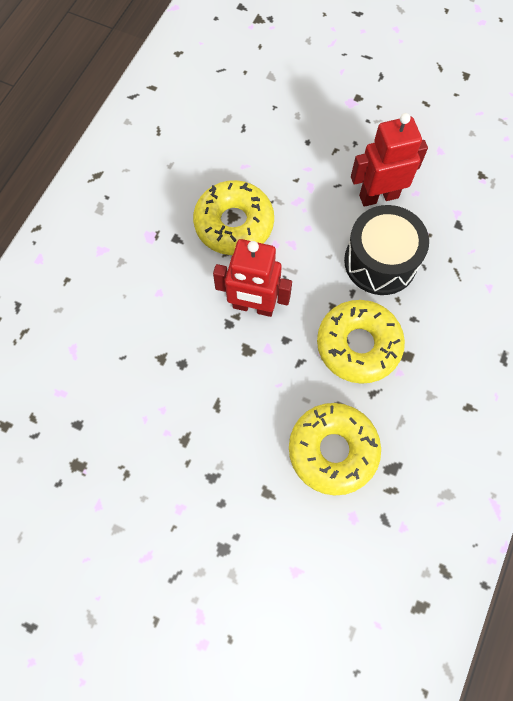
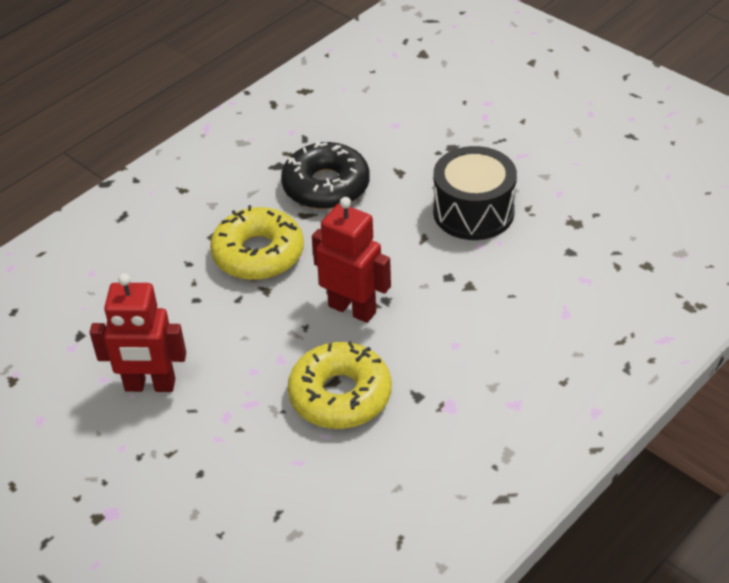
camera: 160 degrees left, 25 degrees down
yellow donut [289,403,381,495] -> black donut [281,141,370,210]
black drum [344,205,429,295] -> black drum moved to [433,146,517,240]

